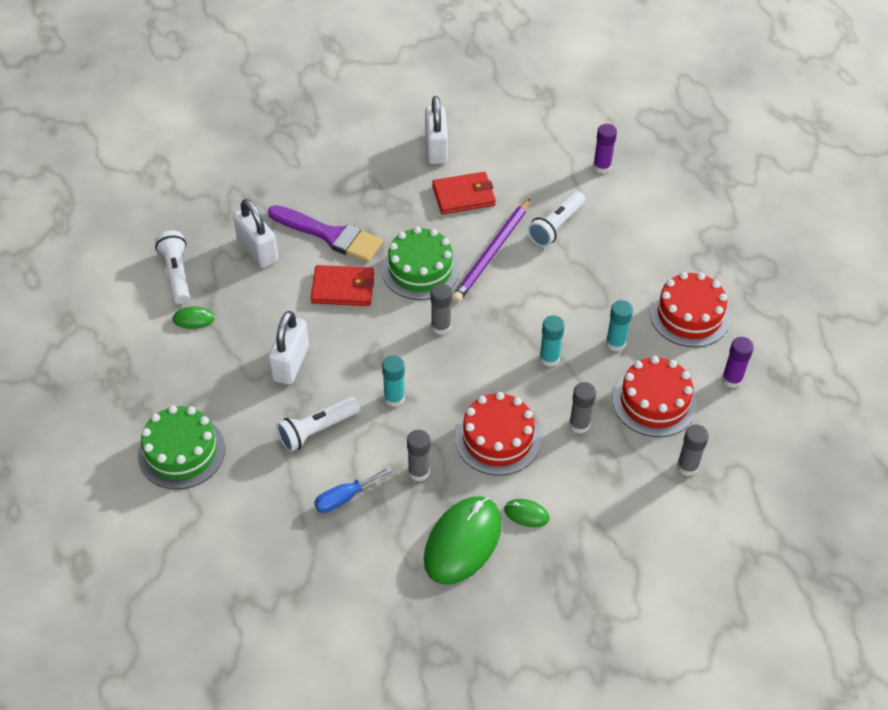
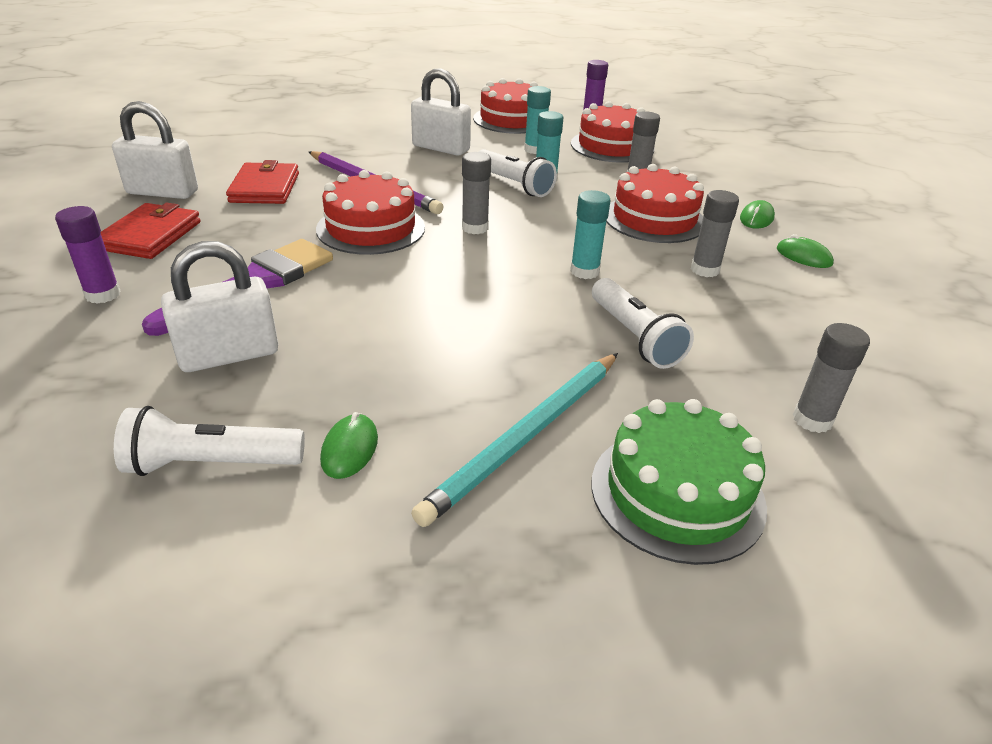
camera: 80 degrees left, 15 degrees down
white padlock [268,311,309,385] -> white padlock moved to [411,68,471,155]
red wallet [311,265,374,306] -> red wallet moved to [101,202,201,259]
blue screwdriver [314,467,392,513] -> none
green cake [382,227,459,300] -> red cake [316,170,425,255]
green mouse [424,496,502,585] -> green mouse [777,234,834,268], size x0.44
white flashlight [527,191,585,247] -> white flashlight moved to [479,149,557,197]
purple glue stick [593,124,617,174] -> purple glue stick moved to [55,206,121,304]
grey glue stick [677,424,709,476] -> grey glue stick moved to [793,323,870,433]
none -> turquoise pencil [411,353,618,527]

